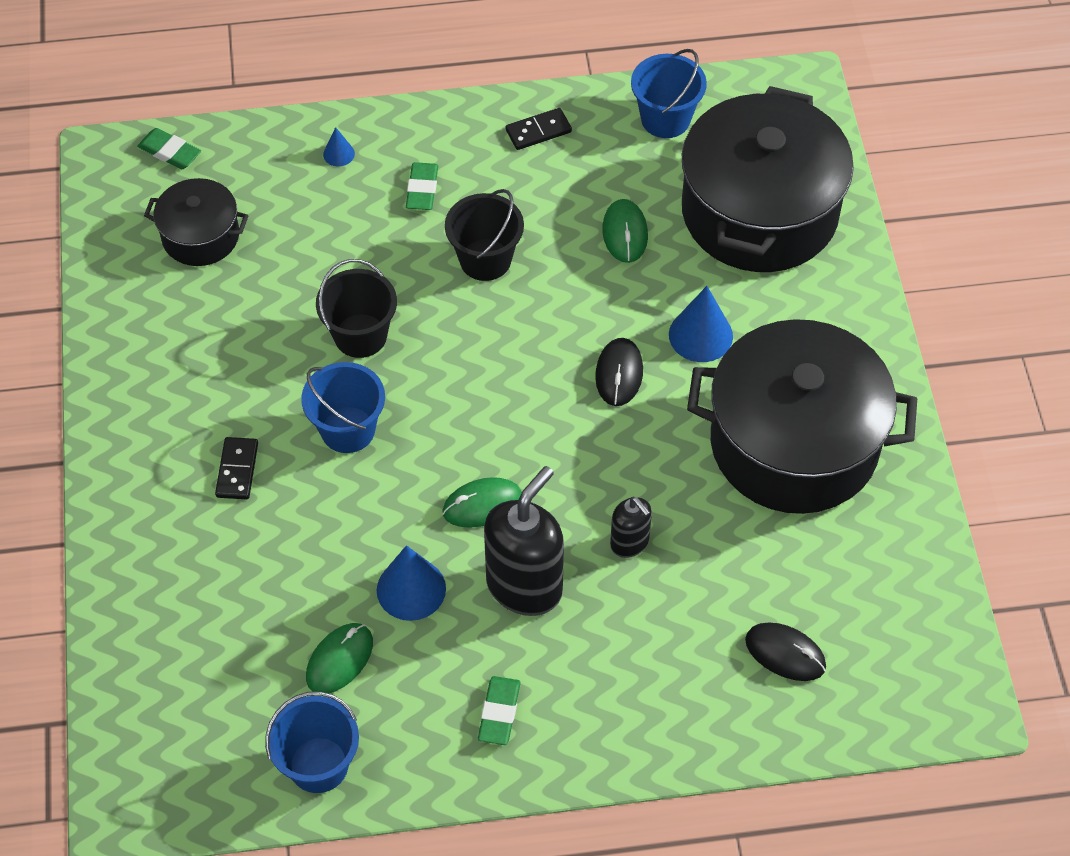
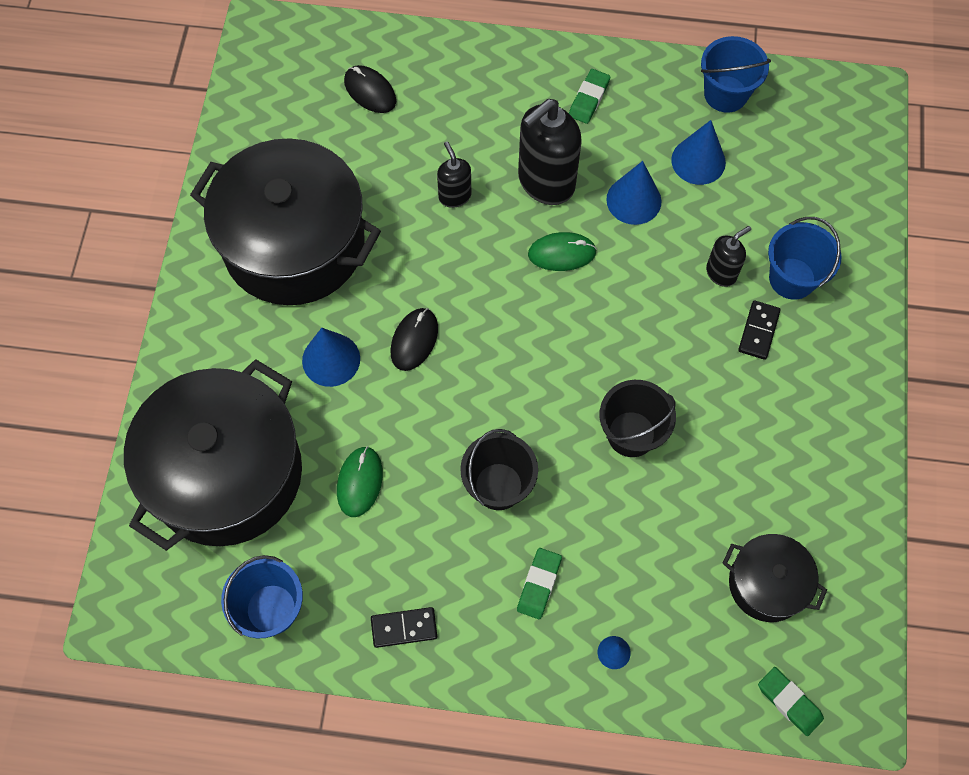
camera: 165 degrees left, 10 degrees up
blue bucket [301,362,385,453] -> blue bucket moved to [768,217,842,300]
green mouse [306,623,373,693] -> blue cone [671,120,726,185]
none -> black soap dispenser [706,226,751,287]

